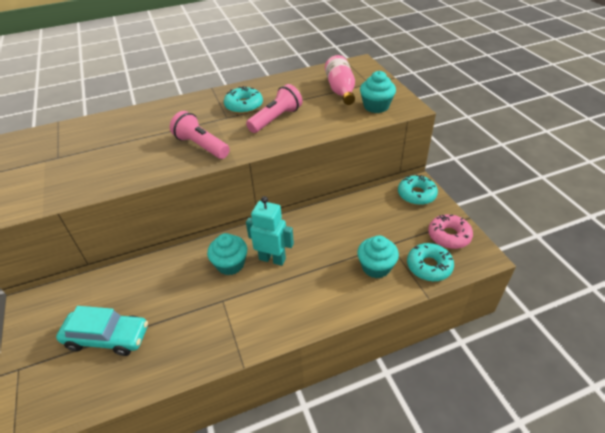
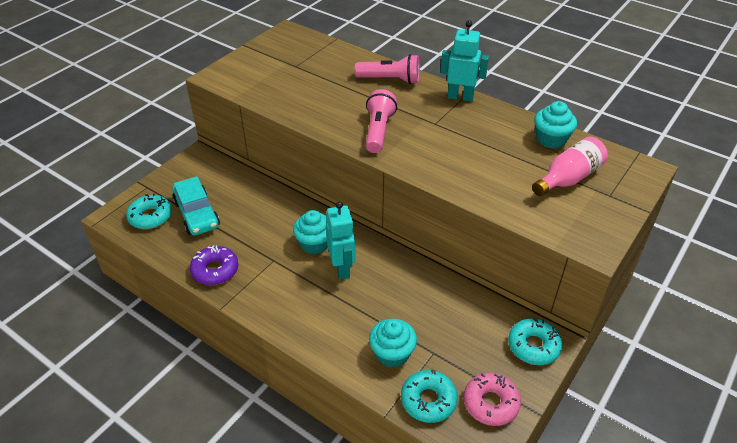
camera: 55 degrees right, 0 degrees up
turquoise donut [224,86,263,114] -> turquoise donut moved to [126,194,172,229]
pink flashlight [246,84,302,133] -> pink flashlight moved to [355,54,420,84]
turquoise cupcake [360,71,396,113] -> turquoise cupcake moved to [534,101,577,149]
none -> purple donut [190,245,238,285]
none -> turquoise robot [440,20,489,102]

